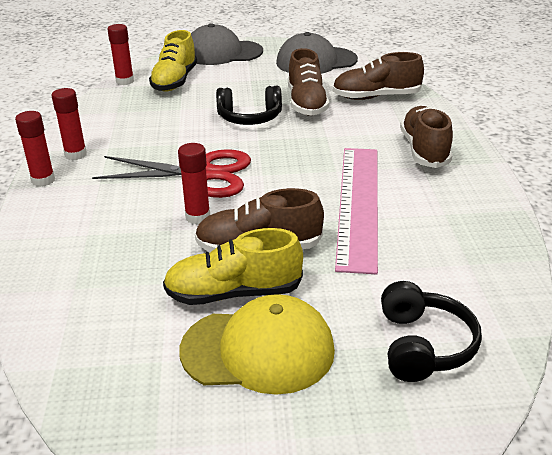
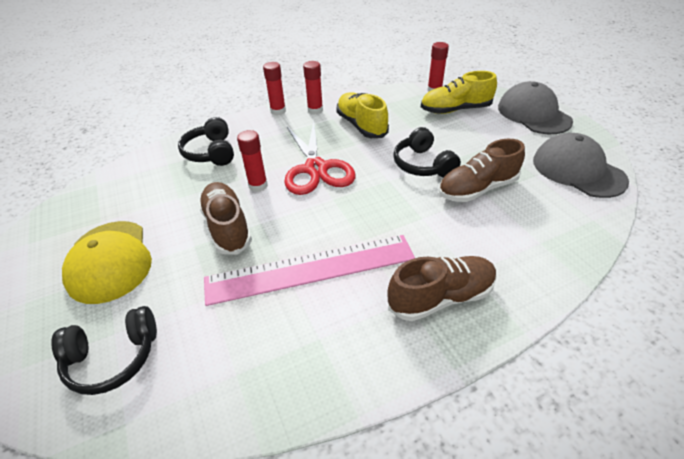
camera: 70 degrees right, 10 degrees up
yellow shoe [163,228,303,305] -> yellow shoe moved to [336,92,389,138]
brown shoe [332,52,424,100] -> none
none -> black headphones [178,117,234,166]

